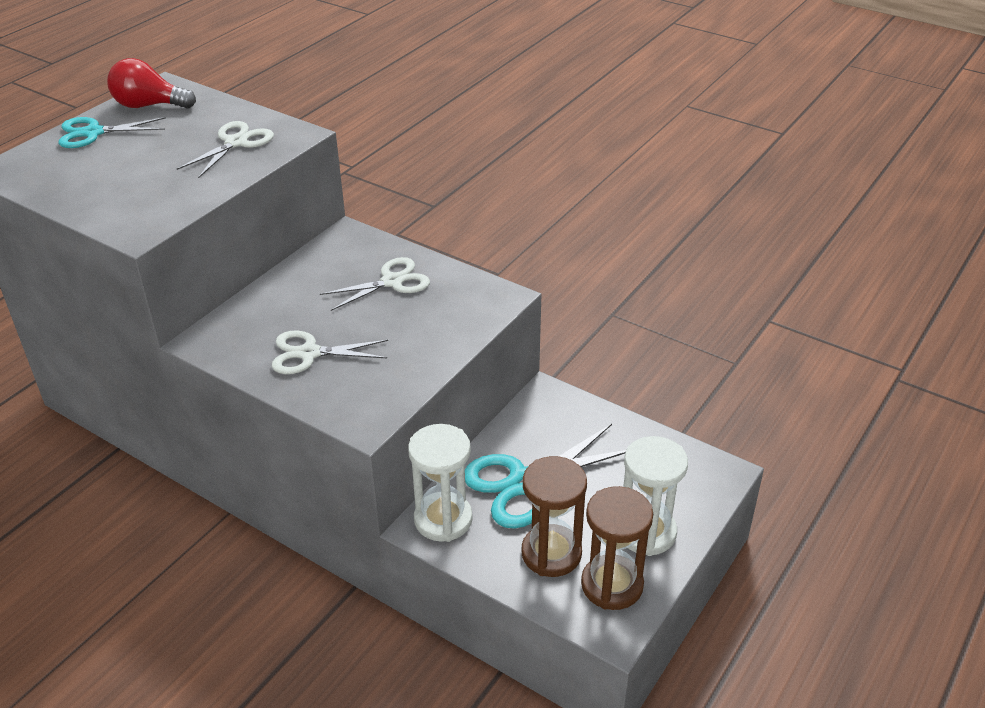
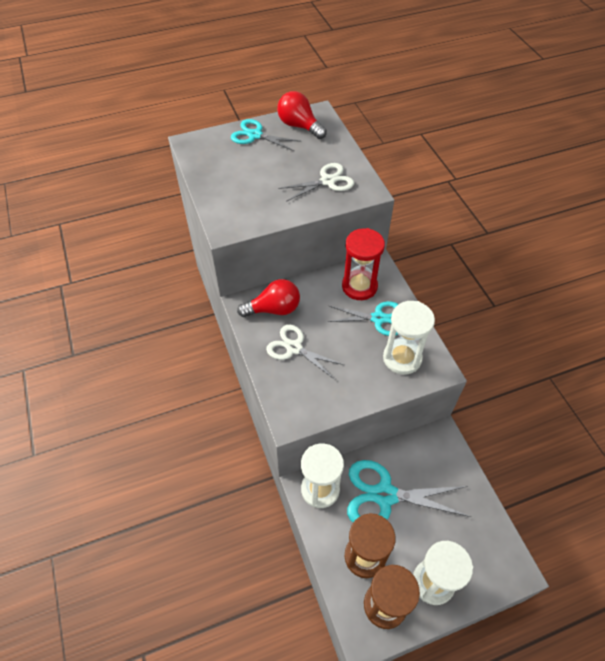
camera: 35 degrees right, 15 degrees up
white scissors [320,257,430,311] -> turquoise scissors [327,301,398,336]
none -> red light bulb [237,279,300,317]
none -> red hourglass [342,228,385,300]
none -> white hourglass [383,301,435,375]

